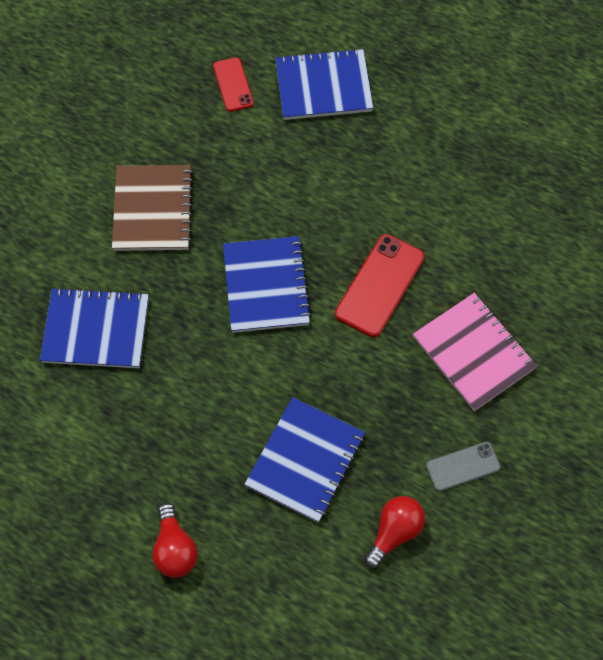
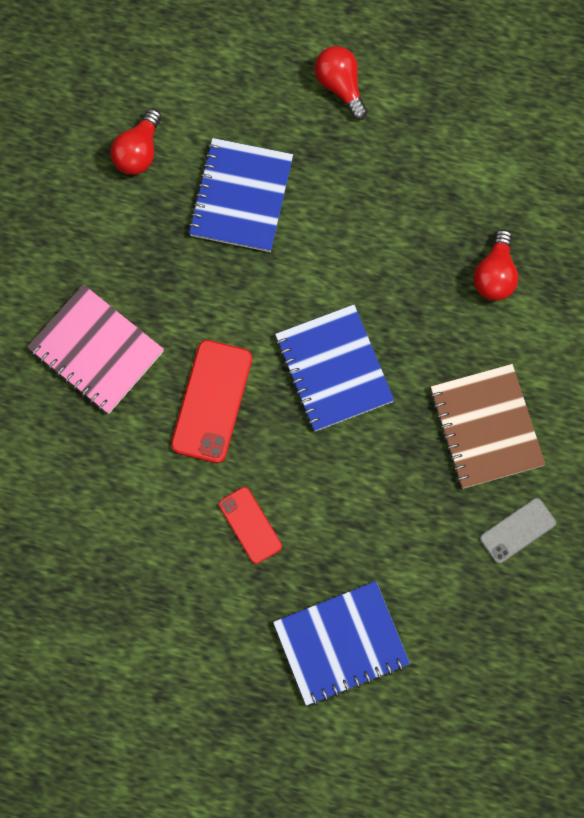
camera: 165 degrees right, 10 degrees up
blue notebook [40,287,149,368] -> red light bulb [474,229,518,301]
red phone [213,57,254,112] -> red phone moved to [219,487,282,564]
grey phone [426,442,501,492] -> grey phone moved to [480,498,556,564]

